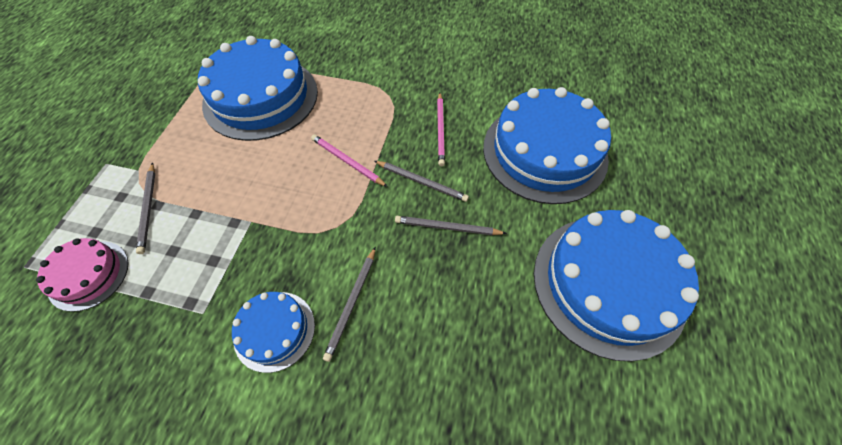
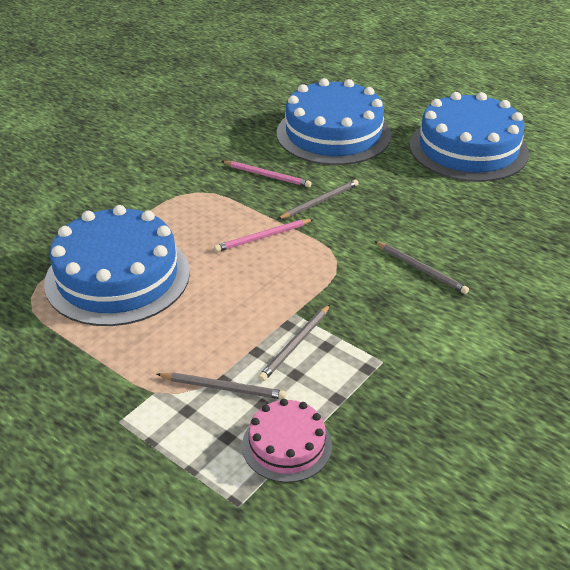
camera: 65 degrees left, 20 degrees down
blue cake [232,292,315,373] -> none
grey pencil [395,216,507,235] -> grey pencil moved to [258,305,330,382]

